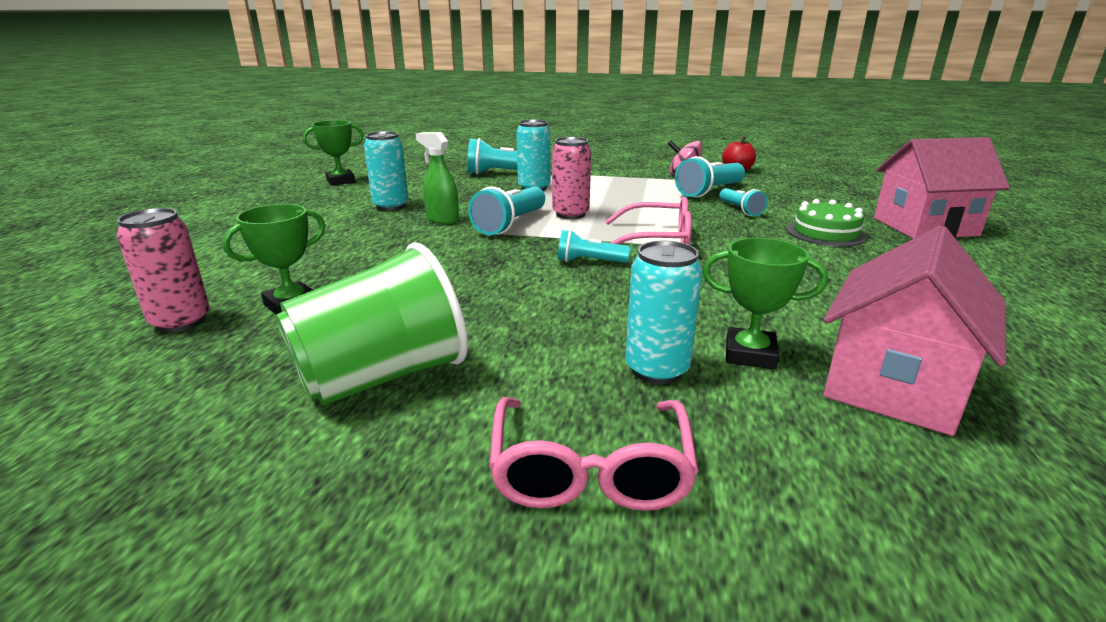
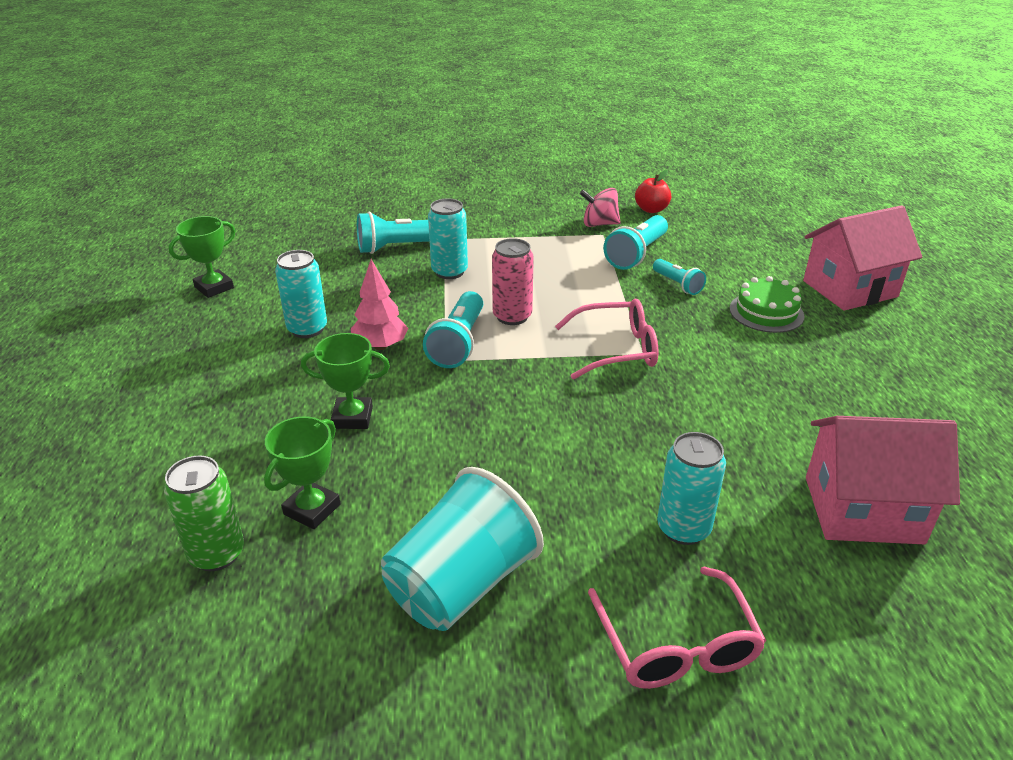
camera: 15 degrees left, 10 degrees up
pink can [117,208,210,333] -> green can [164,456,244,571]
green cup [276,242,468,406] -> turquoise cup [381,467,544,631]
green spray bottle [416,132,459,224] -> pink tree [351,259,408,350]
turquoise flashlight [558,230,630,263] -> none
green trophy [703,238,828,369] -> green trophy moved to [301,333,390,429]
pink house [824,226,1006,436] -> pink house turned 75 degrees clockwise [806,416,960,544]

